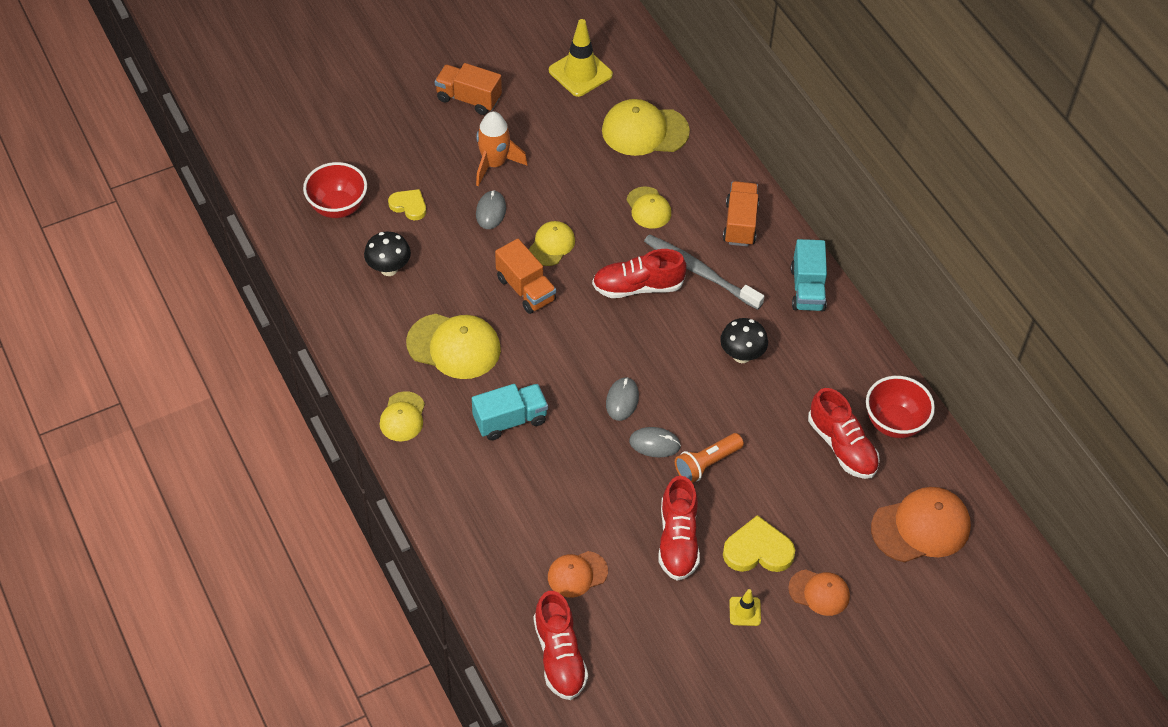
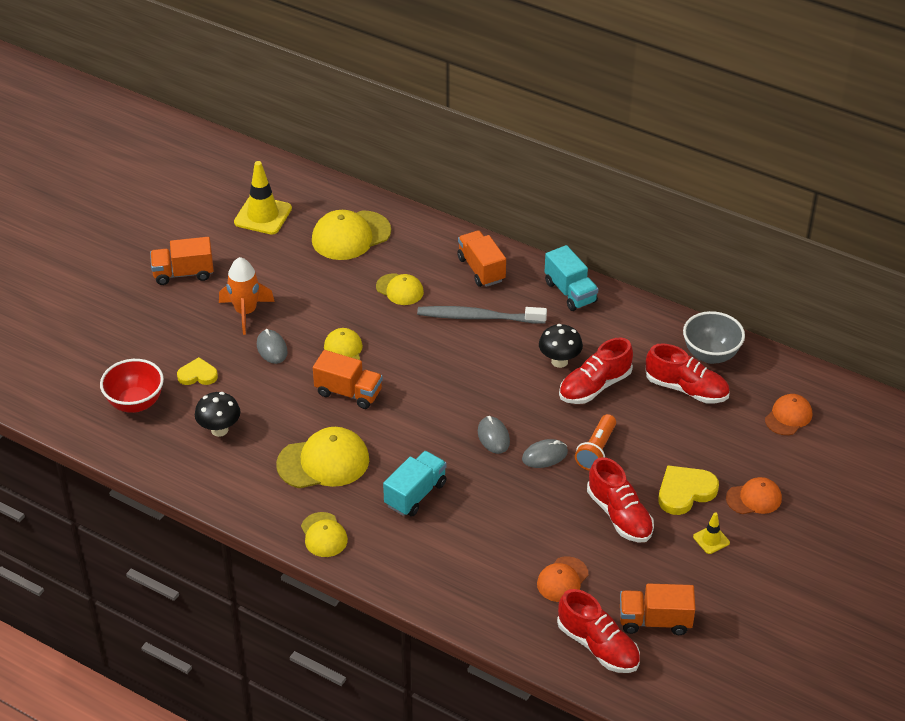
camera: 30 degrees left, 10 degrees down
red shoe [592,249,686,298] -> red shoe moved to [559,337,633,404]
red bowl [866,376,935,438] -> grey bowl [683,311,745,364]
orange cap [871,487,971,563] -> orange cap [765,394,812,435], size x0.59
none -> orange truck [620,583,696,635]

